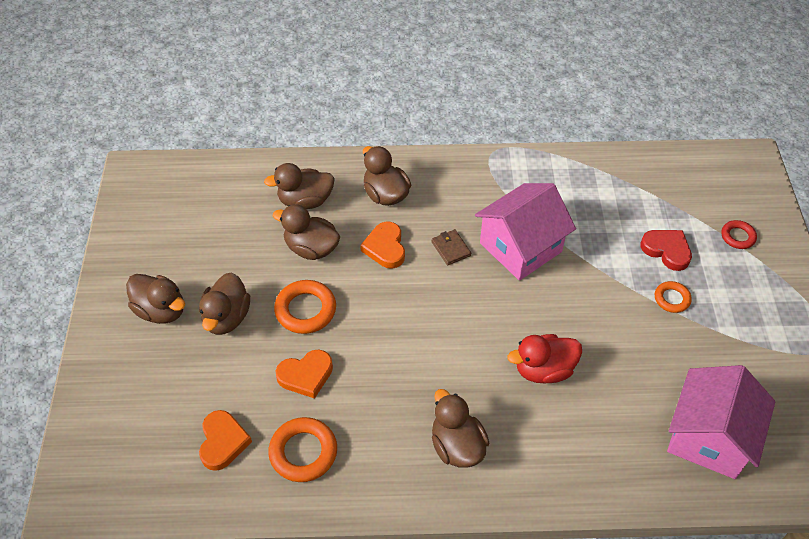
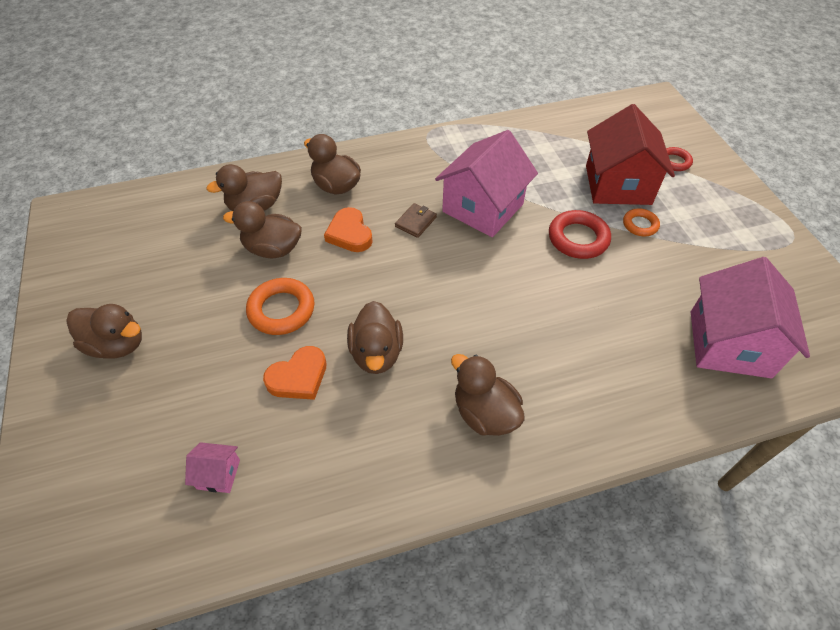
camera: 15 degrees left, 0 degrees up
brown duck [199,272,250,335] -> brown duck moved to [347,301,403,374]
orange heart [199,410,252,471] -> pink house [185,442,240,493]
orange ring [268,417,337,482] -> none
brown wallet [432,229,471,265] -> brown wallet turned 75 degrees clockwise [395,203,437,238]
red duck [508,334,582,383] -> none
red heart [641,230,692,271] -> red house [586,104,675,205]
none -> red ring [549,210,611,259]

